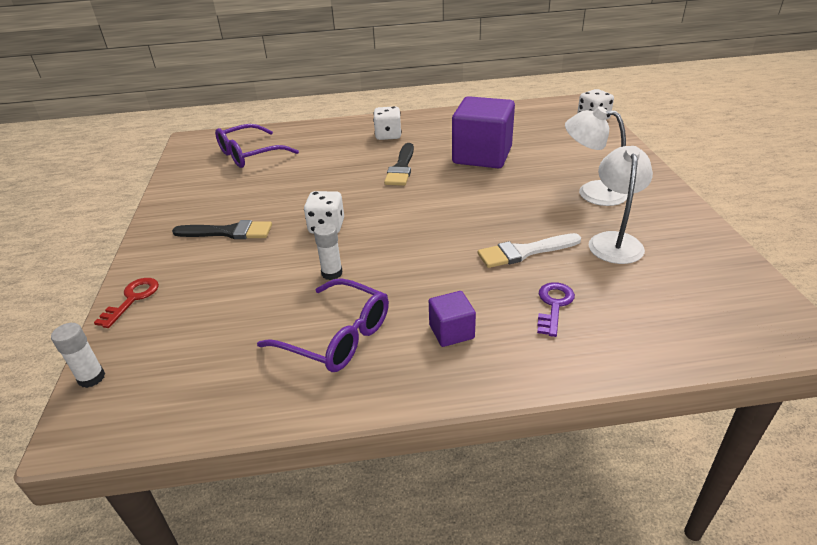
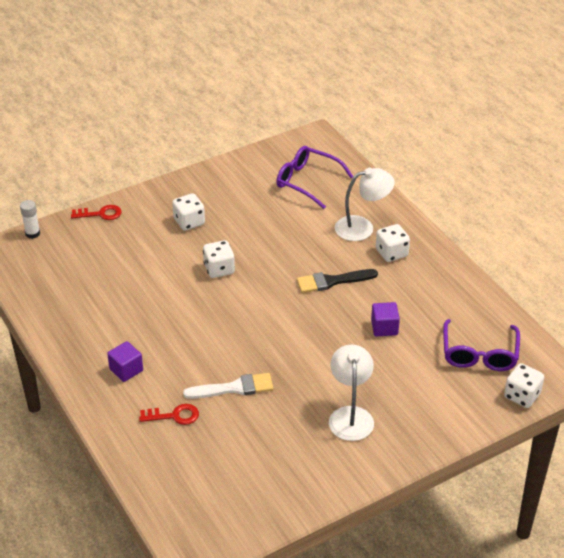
camera: 65 degrees right, 5 degrees up
black brush [172,220,272,239] -> white dice [172,193,205,231]
purple glasses [257,278,389,372] -> purple glasses moved to [443,319,520,371]
white glue stick [314,223,343,280] -> none
purple cube [452,96,515,169] -> purple cube [371,302,400,336], size x0.47
white brush [478,233,581,268] -> white brush turned 120 degrees clockwise [183,373,273,399]
purple key [537,282,575,337] -> red key [139,404,199,425]
white lamp [589,146,653,264] -> white lamp moved to [335,168,395,241]

